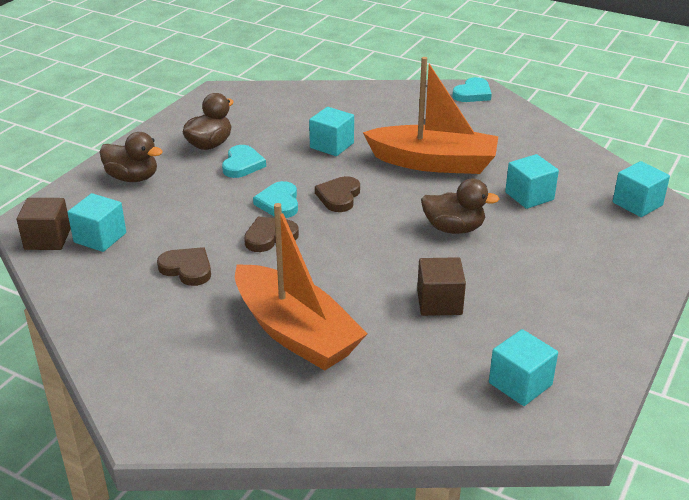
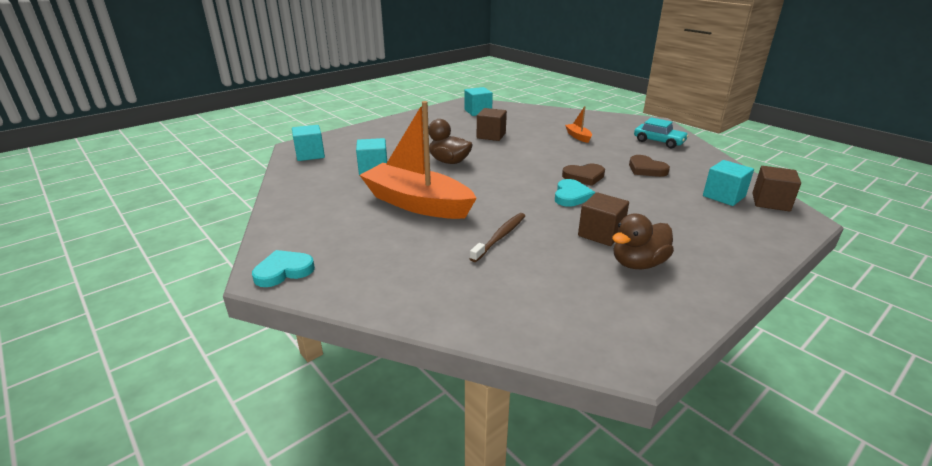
camera: 160 degrees left, 5 degrees down
brown duck [100,132,163,182] -> none
turquoise heart [222,145,266,178] -> brown cube [578,192,629,246]
orange boat [235,203,368,371] -> orange boat [565,106,592,143], size x0.40
turquoise cube [309,107,354,156] -> brown toothbrush [470,213,525,262]
brown heart [315,176,360,212] -> none
none -> turquoise car [634,117,689,148]

